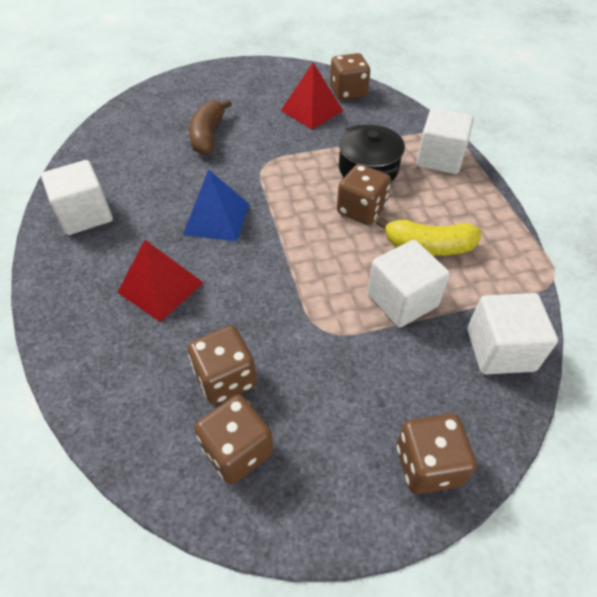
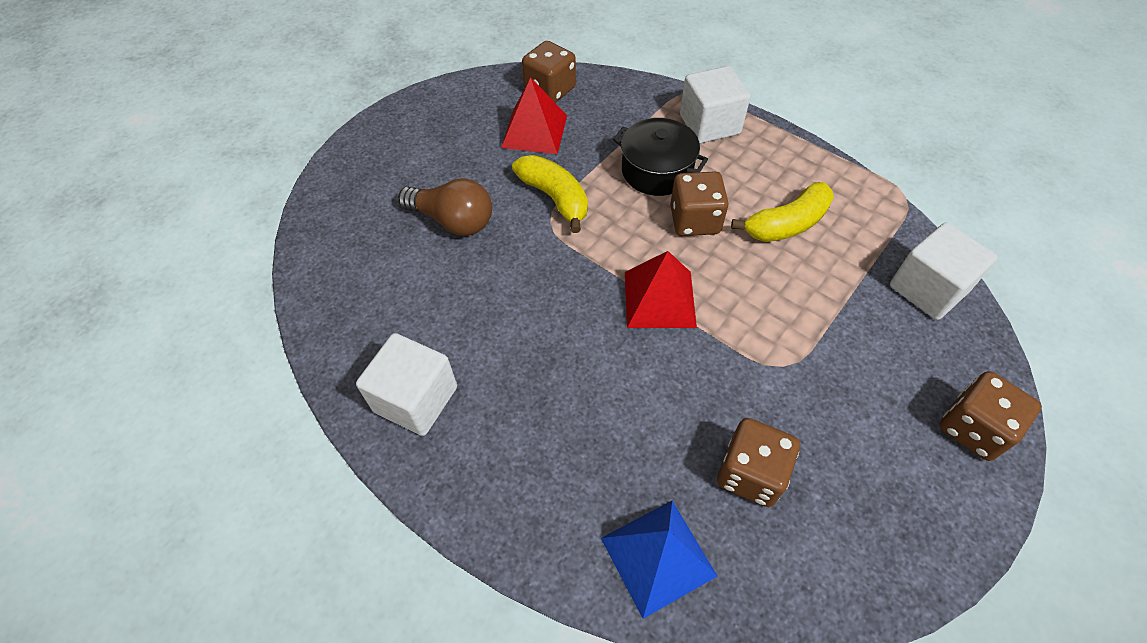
camera: 35 degrees left, 5 degrees up
red pyramid [117,240,204,322] -> red pyramid moved to [625,251,697,328]
blue pyramid [183,169,249,241] -> blue pyramid moved to [601,501,717,619]
brown banana [189,99,232,155] -> brown light bulb [398,178,492,236]
brown dice [194,395,273,484] -> none
white cube [367,240,450,328] -> none
none -> yellow banana [512,155,588,233]

